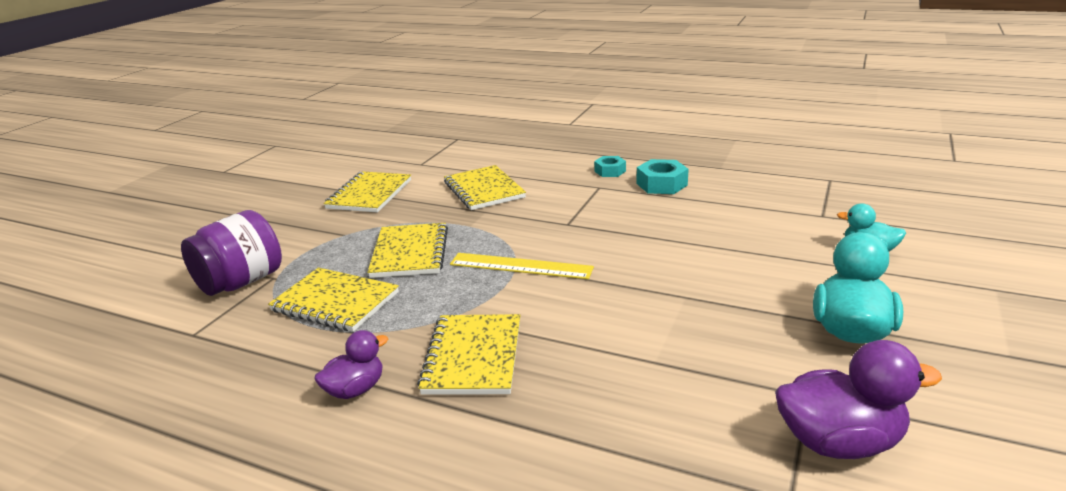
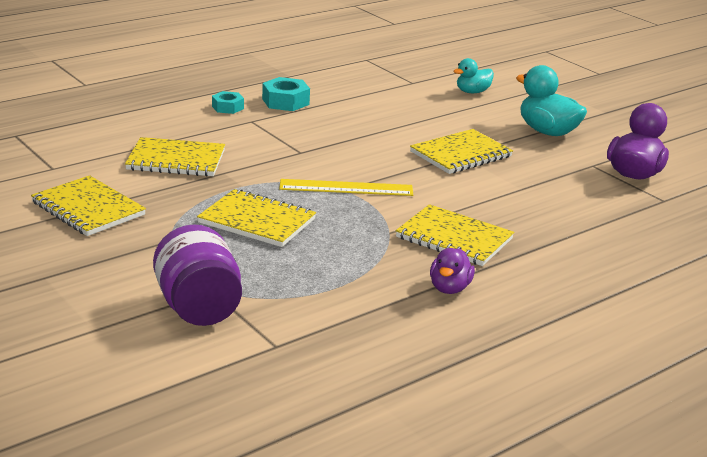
camera: 65 degrees left, 0 degrees up
yellow notebook [268,267,399,332] -> yellow notebook moved to [410,129,513,174]
purple duck [314,330,388,399] -> purple duck turned 150 degrees counterclockwise [430,248,475,294]
yellow ruler [450,253,594,279] -> yellow ruler turned 45 degrees clockwise [279,179,413,196]

